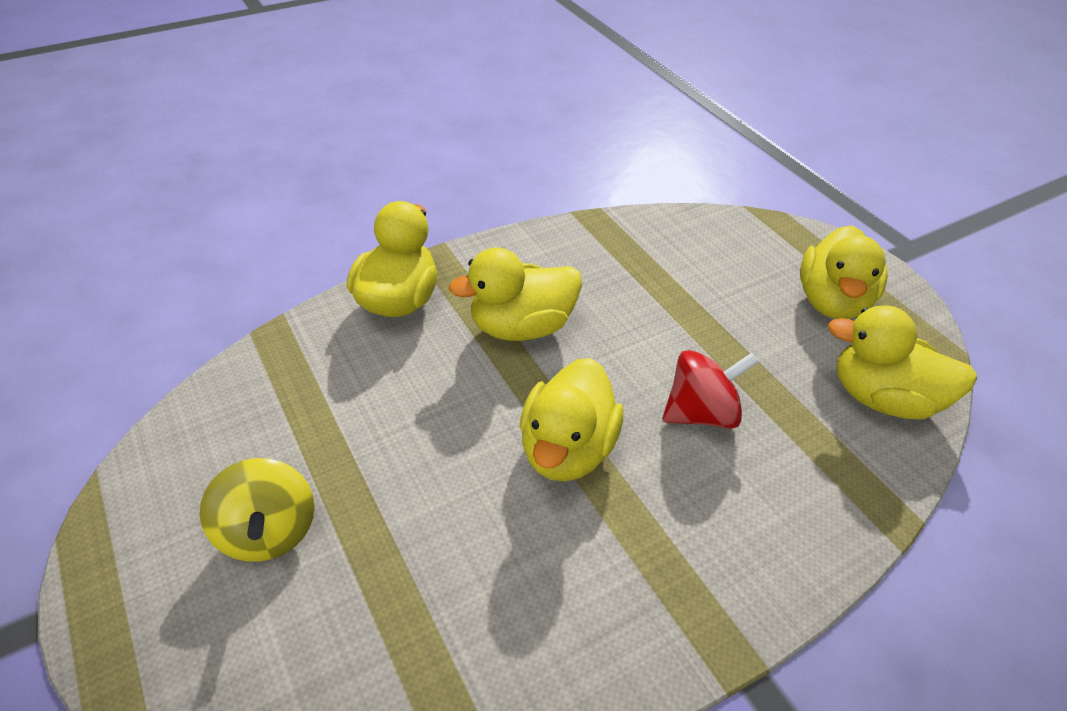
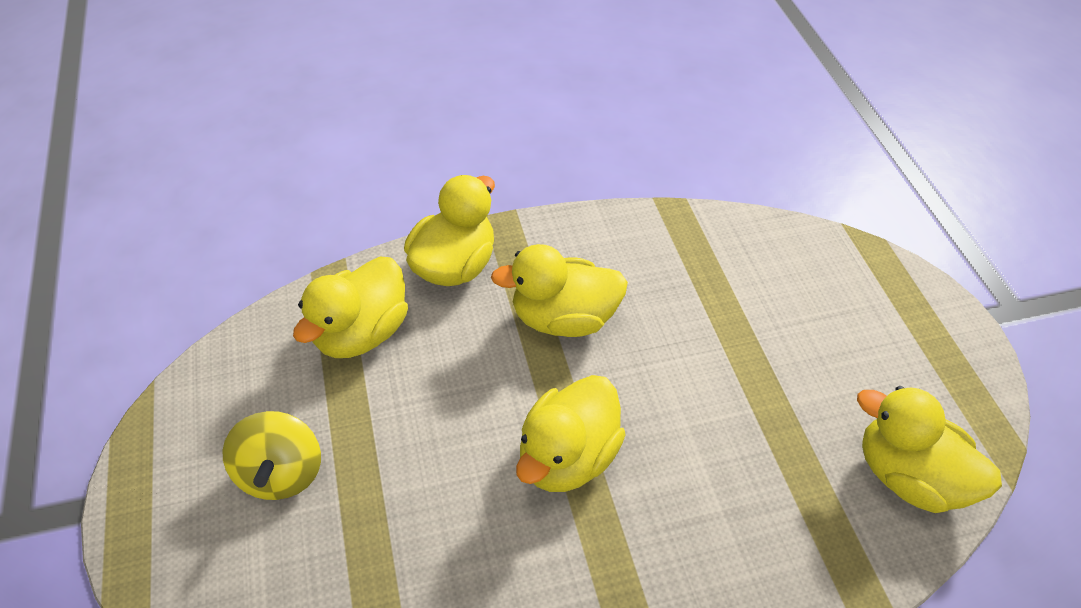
camera: 15 degrees right, 5 degrees up
red spinning top [663,350,758,429] -> none
yellow duck [800,225,888,319] -> yellow duck moved to [293,257,408,358]

